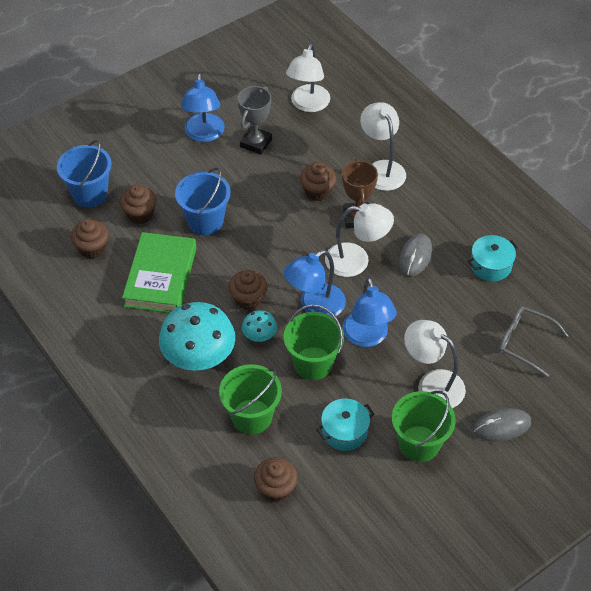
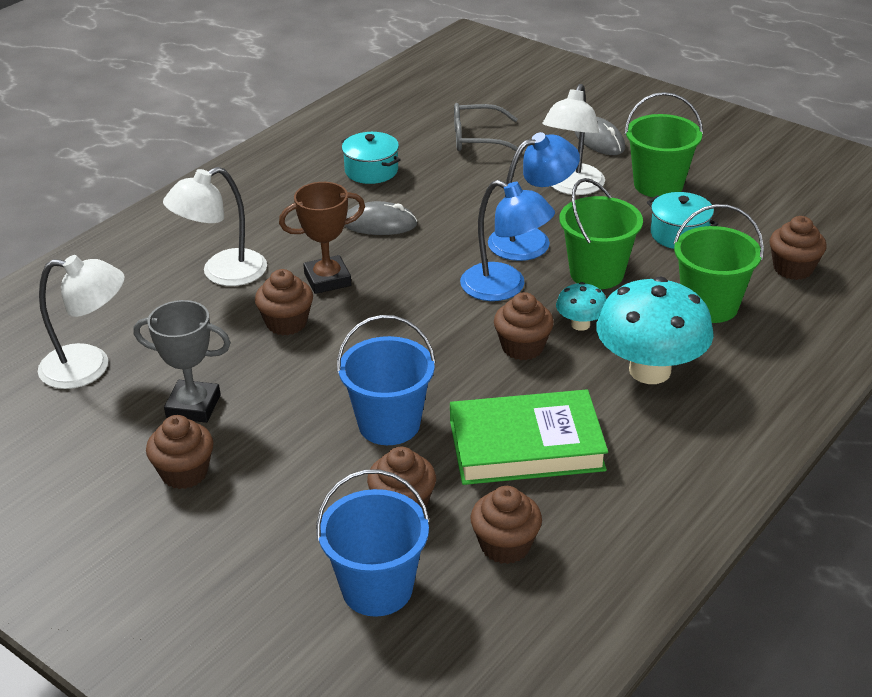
camera: 105 degrees left, 15 degrees down
blue lamp [181,73,225,142] -> brown cupcake [146,415,214,489]
white lamp [325,203,394,277] -> none
grey glasses [498,306,568,377] -> grey glasses turned 75 degrees clockwise [454,103,523,153]

